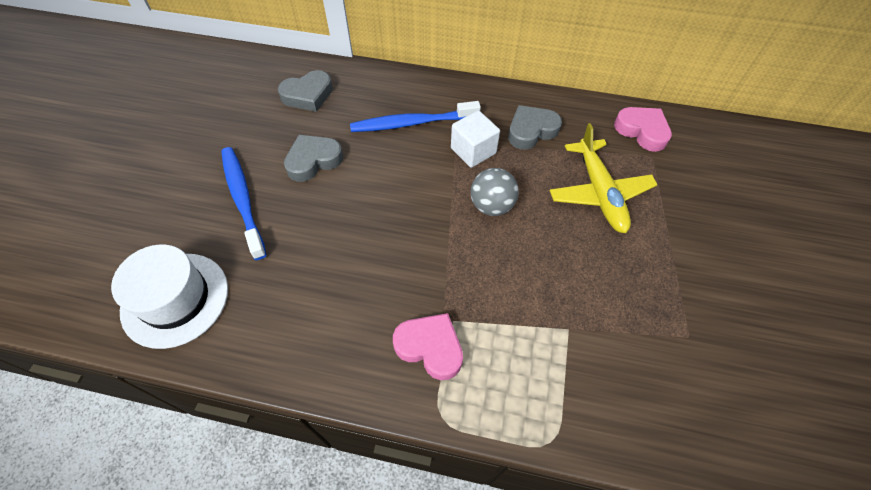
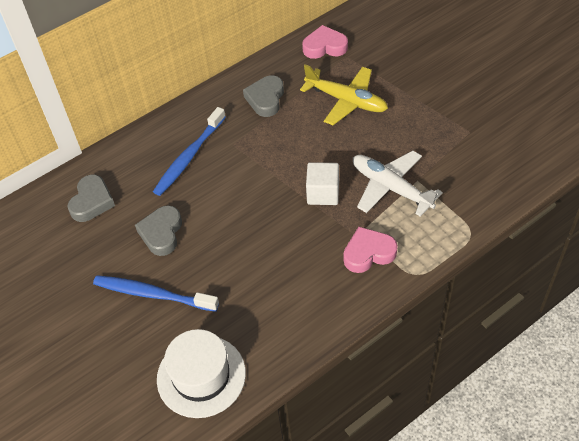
camera: 45 degrees left, 5 degrees down
white cube [451,110,500,168] -> white cube moved to [306,162,339,205]
grey ball [471,168,519,216] -> none
none -> white plane [353,151,443,217]

